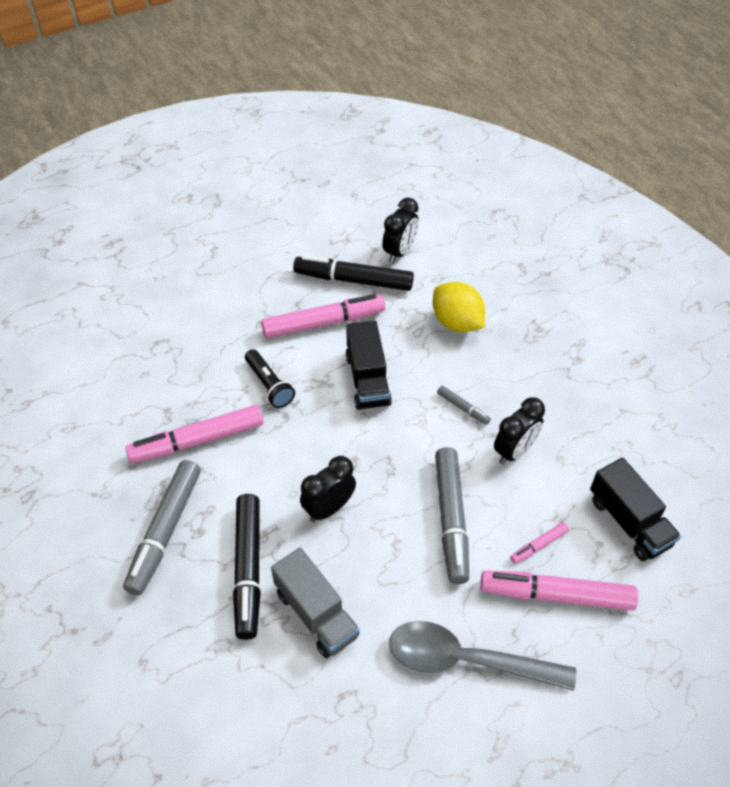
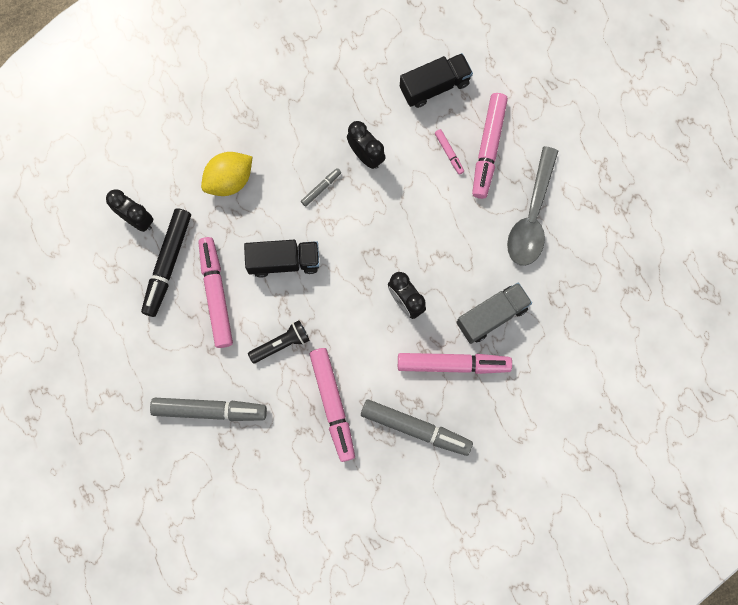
camera: 85 degrees left, 25 degrees up
black marker [233,494,261,640] -> pink marker [398,353,512,374]
grey marker [435,447,469,584] -> grey marker moved to [150,398,267,421]

